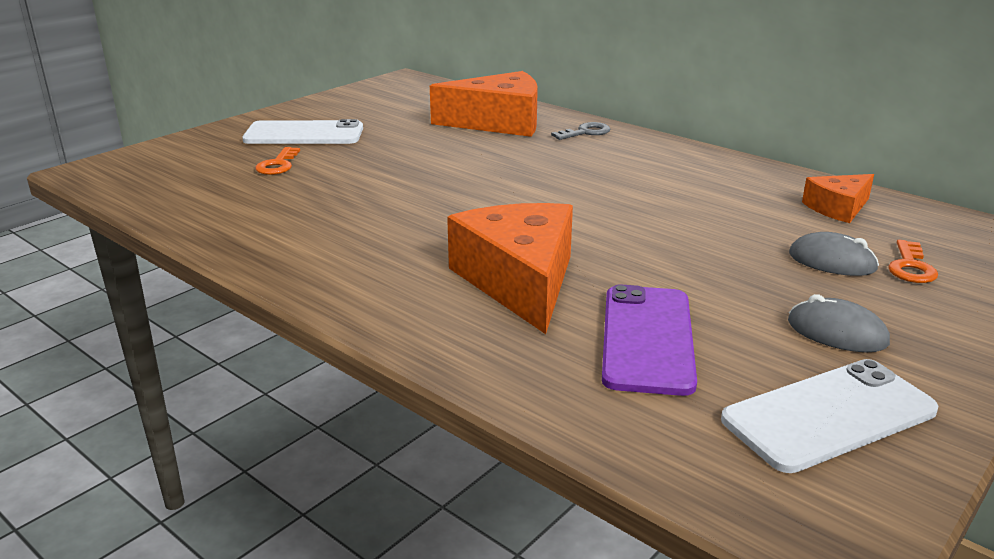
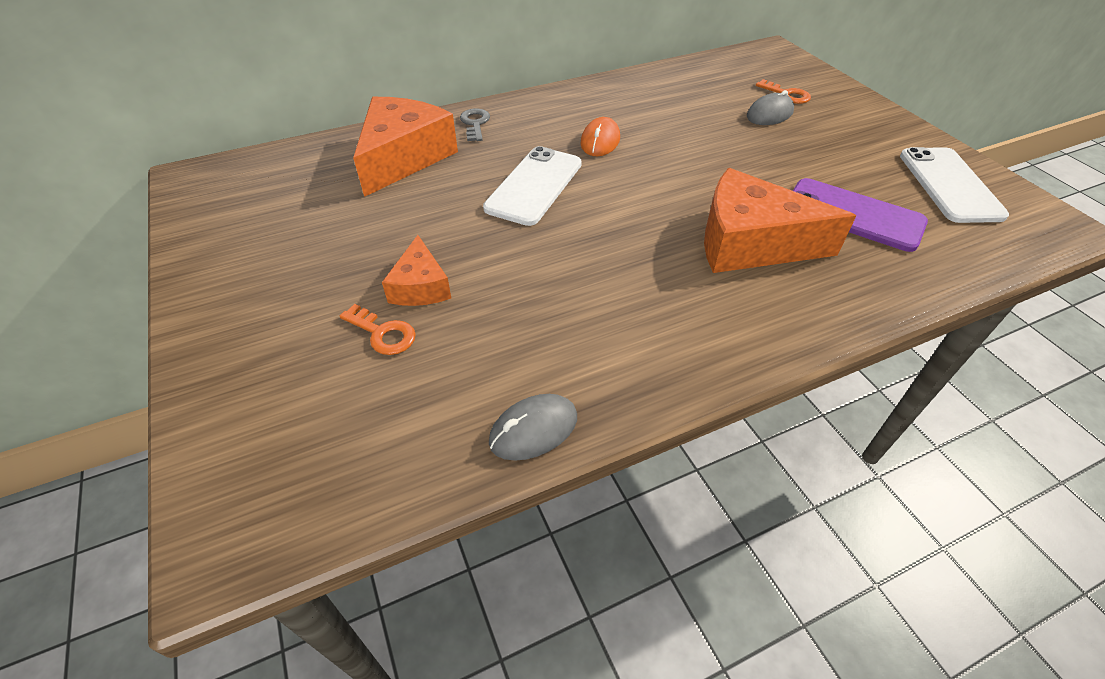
camera: 65 degrees left, 20 degrees up
white phone [242,119,363,144] -> white phone moved to [483,146,582,226]
grey mouse [788,294,890,352] -> grey mouse moved to [489,394,577,461]
orange cheese [802,174,874,223] -> orange cheese moved to [382,235,451,306]
none -> orange mouse [581,117,620,156]

